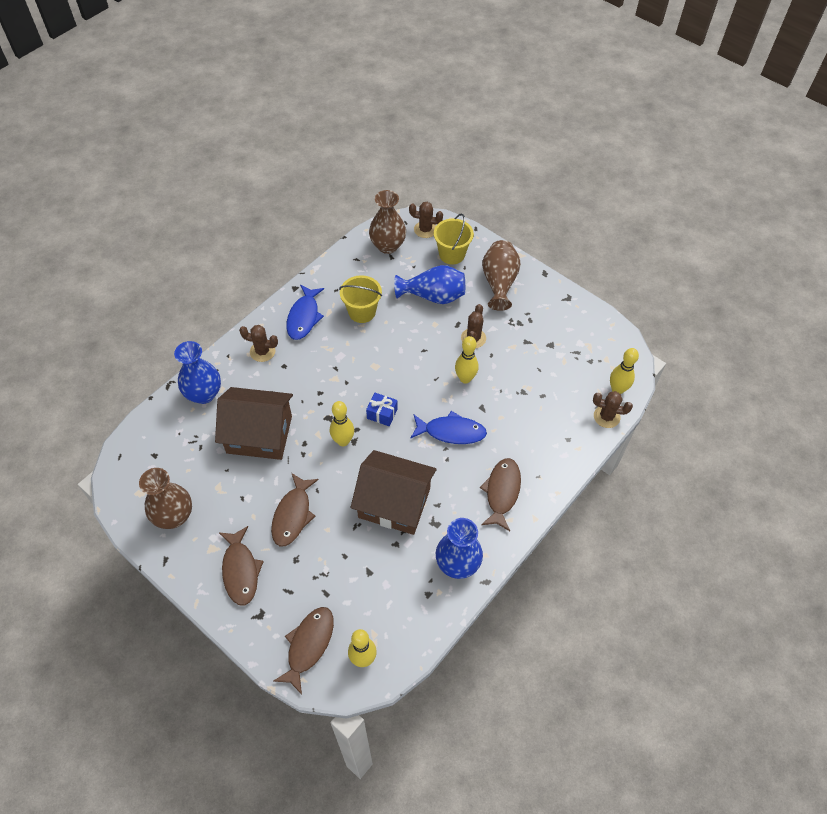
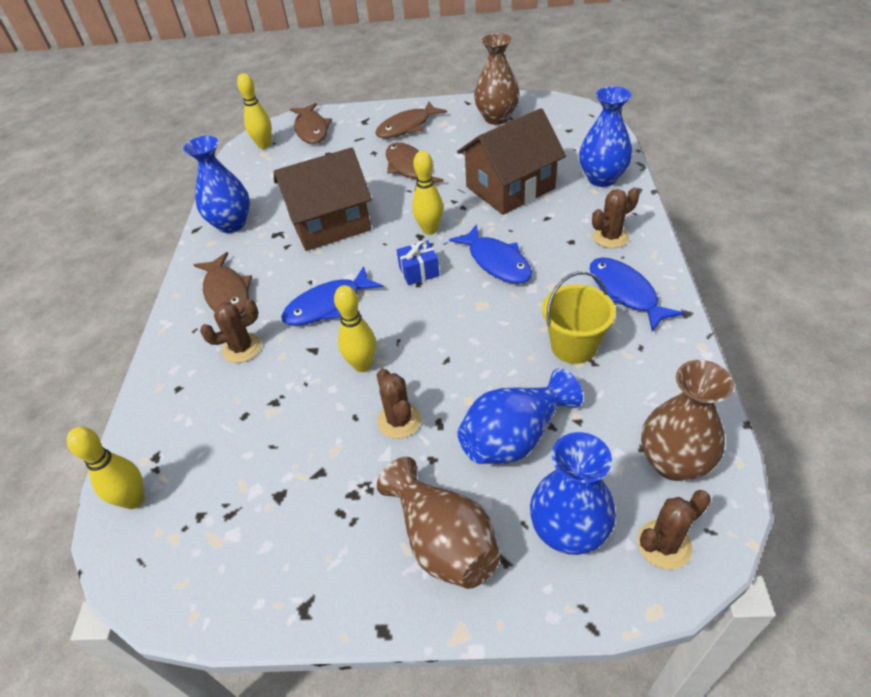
camera: 145 degrees right, 10 degrees down
brown fish [218,526,264,606] -> brown fish turned 75 degrees counterclockwise [375,101,447,138]
yellow bucket [434,213,474,265] -> blue vase [530,432,616,555]
brown cactus [593,391,633,428] -> brown cactus moved to [200,299,261,363]
none -> blue fish [449,224,532,283]

